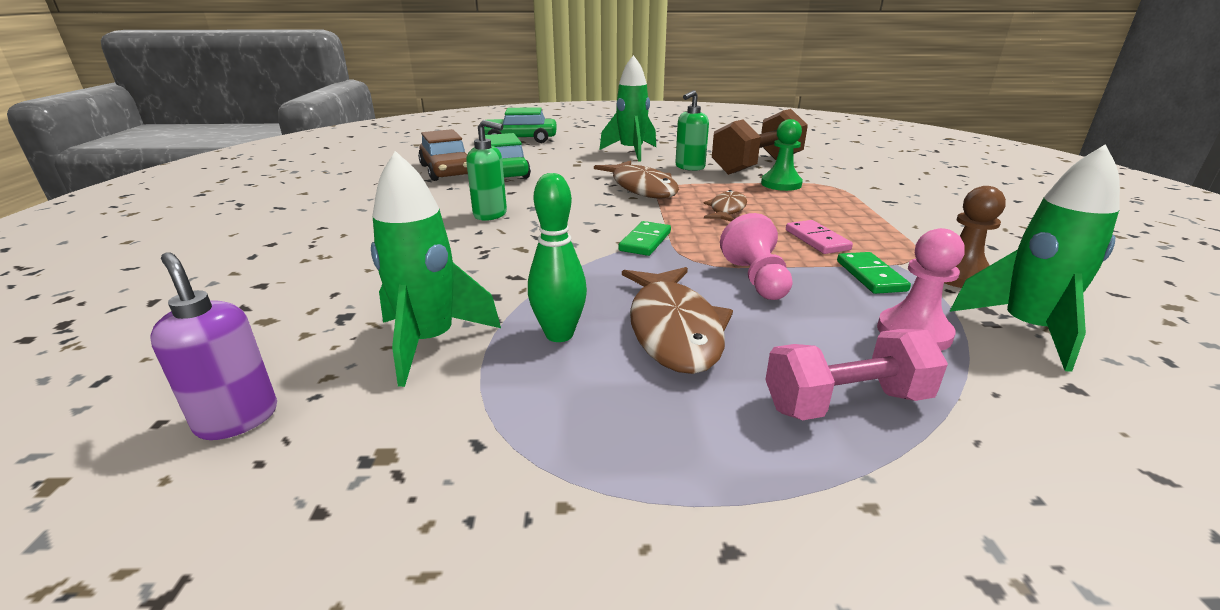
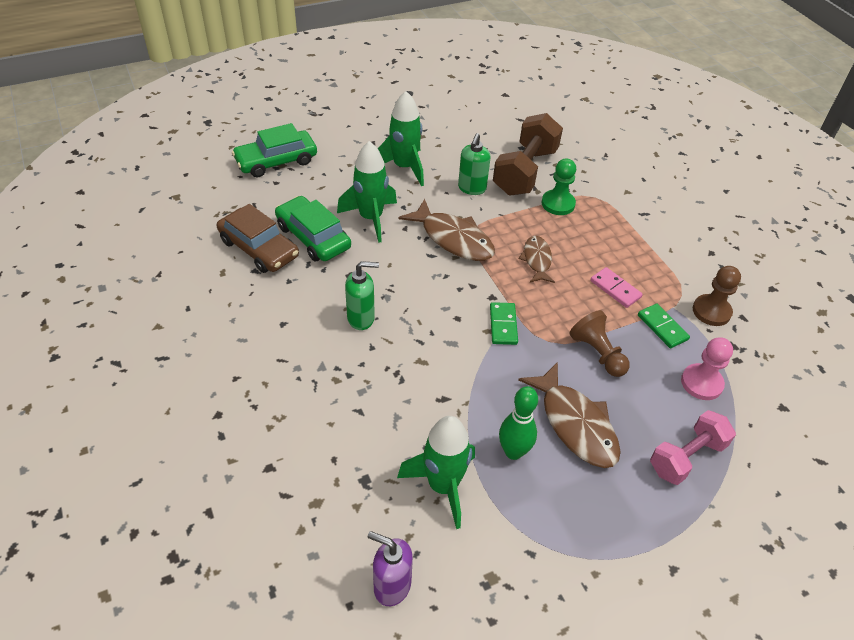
camera: 25 degrees left, 20 degrees up
pink pawn [720,213,792,300] -> brown pawn [569,310,630,377]
green rocket [949,144,1120,372] -> green rocket moved to [337,141,397,243]

